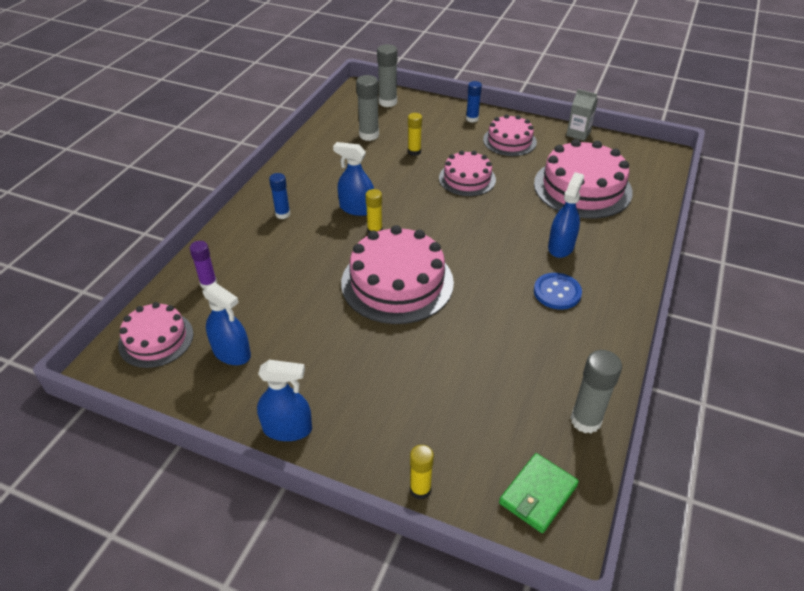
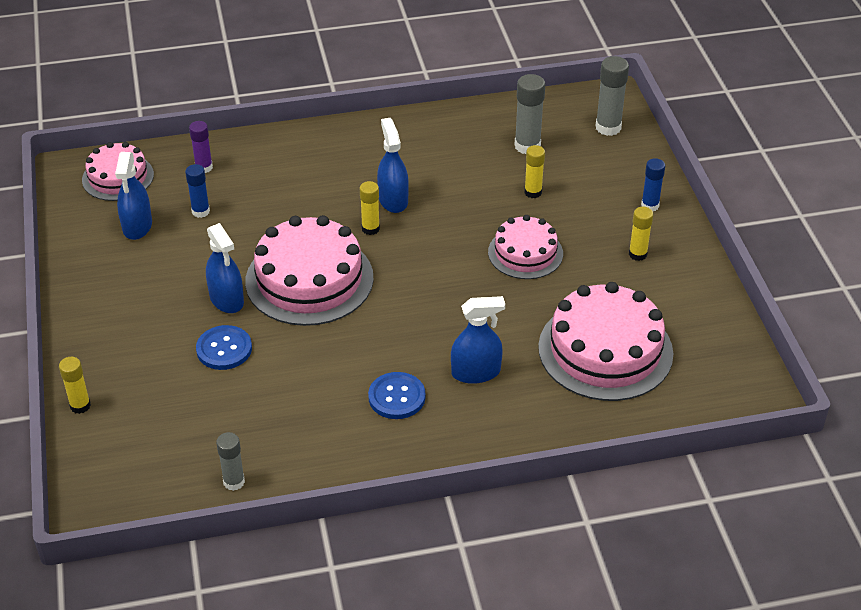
camera: 55 degrees right, 0 degrees up
blue spray bottle [257,360,312,441] -> blue spray bottle moved to [206,223,244,313]
blue glue stick [269,173,290,219] -> blue glue stick moved to [185,164,210,218]
pink cake [483,114,537,156] -> yellow glue stick [629,207,653,261]
green wallet [499,453,579,533] -> none
grey carton [566,89,598,141] -> none
grey glue stick [571,350,622,433] -> grey glue stick [216,432,245,491], size x0.65
none -> blue button [196,325,252,370]

